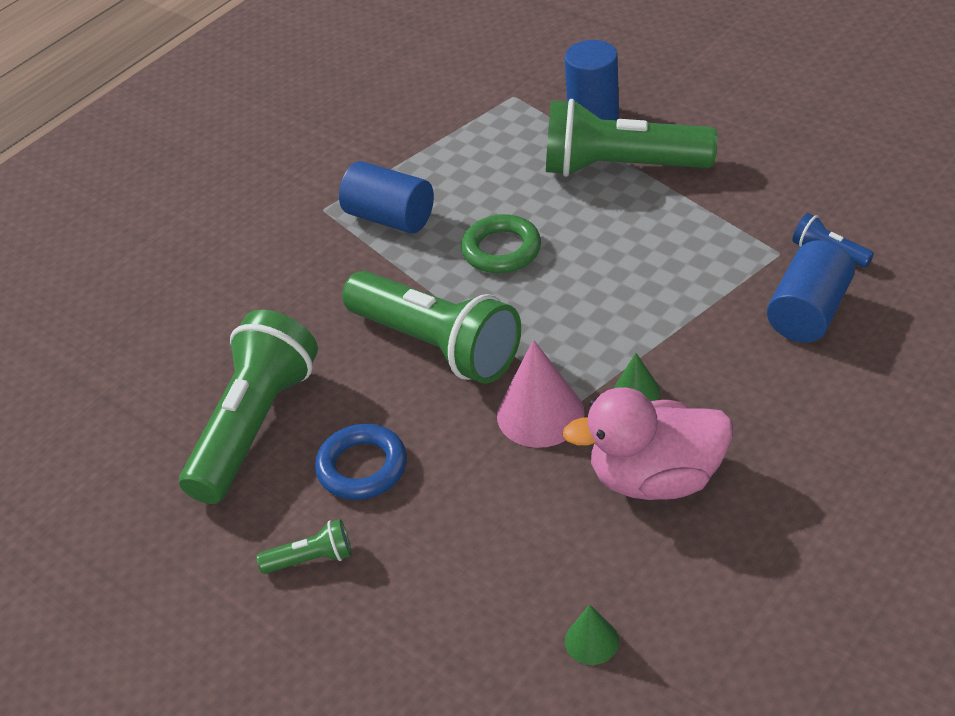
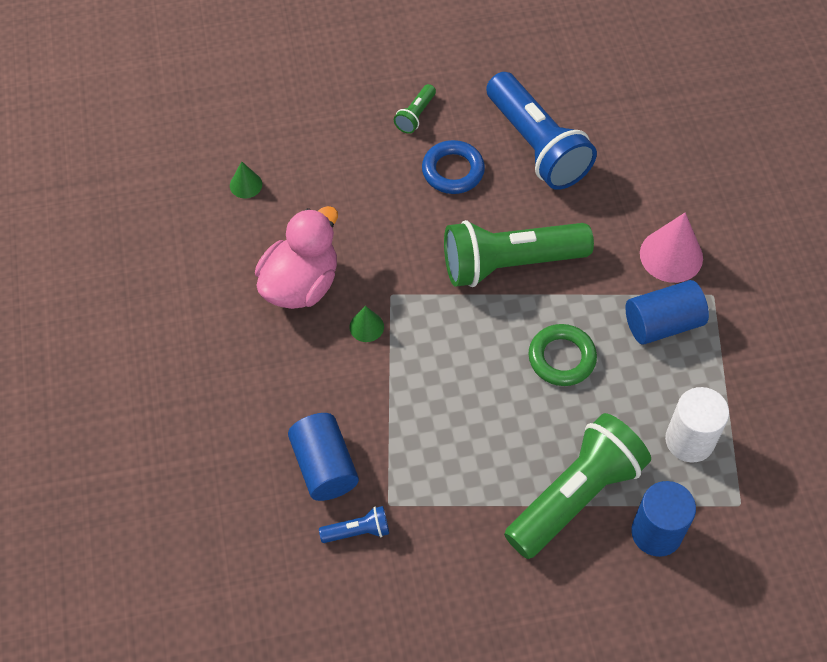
camera: 125 degrees right, 15 degrees up
green flashlight [179,310,318,504] -> blue flashlight [486,72,597,190]
pink cone [497,340,584,448] -> pink cone moved to [640,212,703,283]
none -> white cylinder [665,387,729,463]

